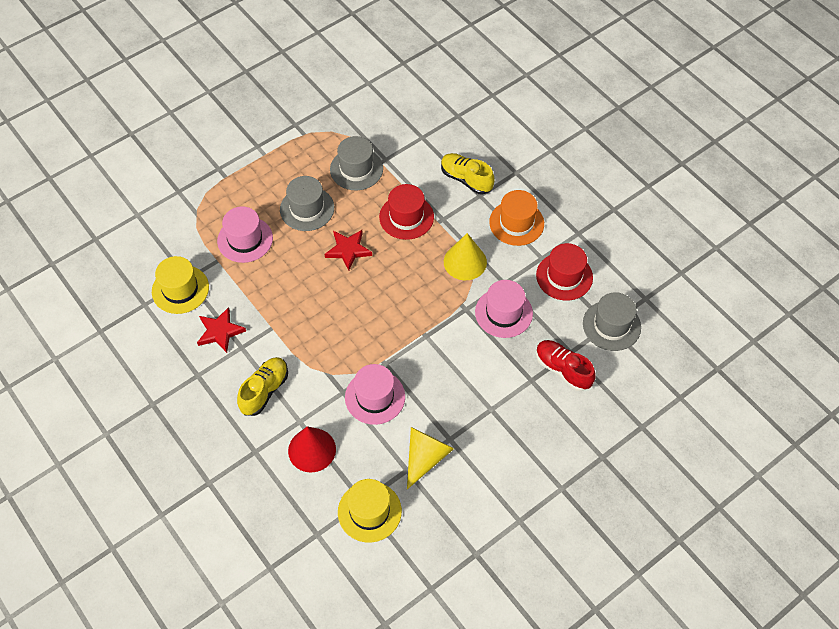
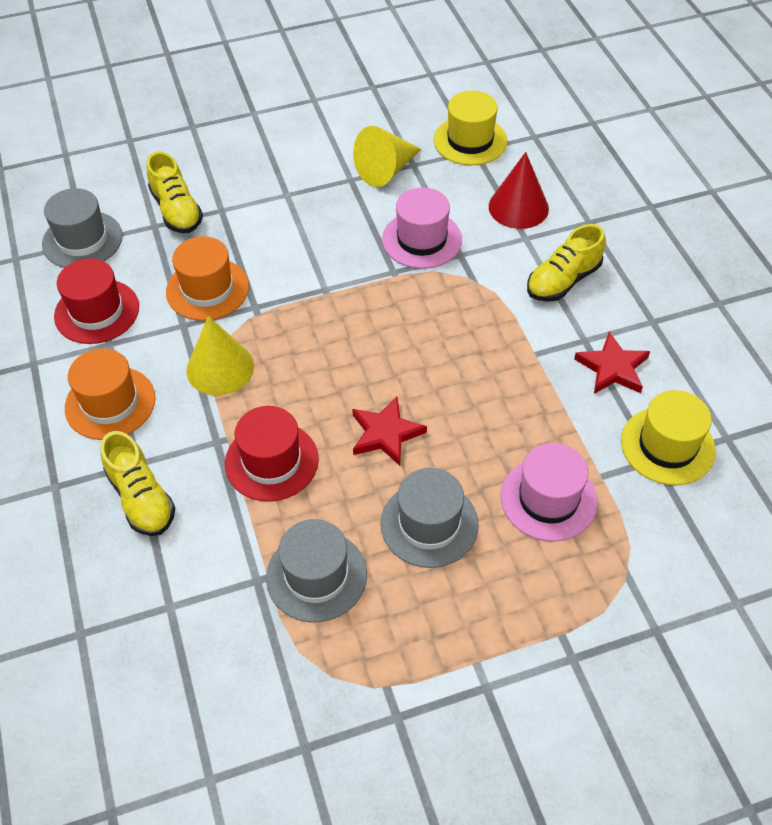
camera: 160 degrees left, 5 degrees down
pink hat [475,280,533,338] -> orange hat [166,236,249,321]
red shoe [536,340,595,391] -> yellow shoe [147,151,203,233]

